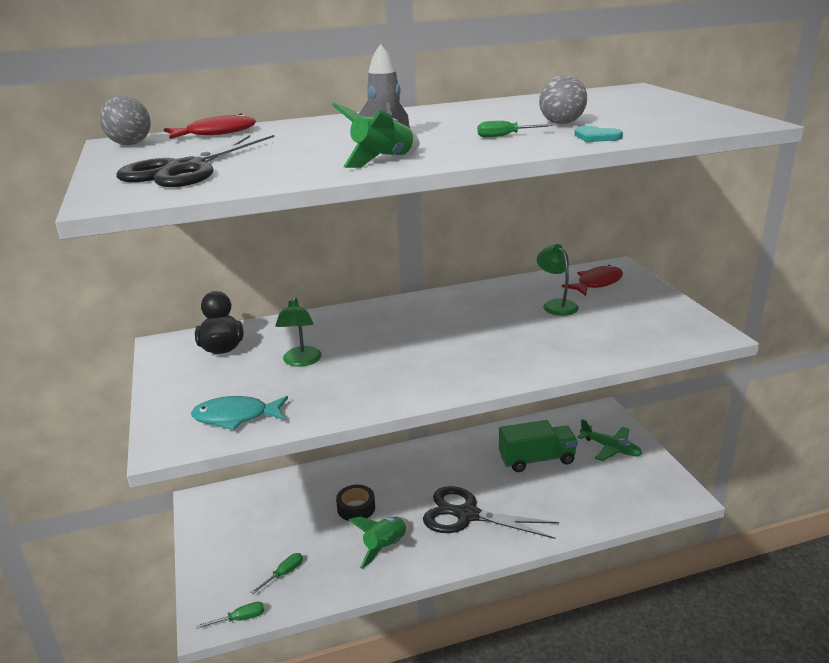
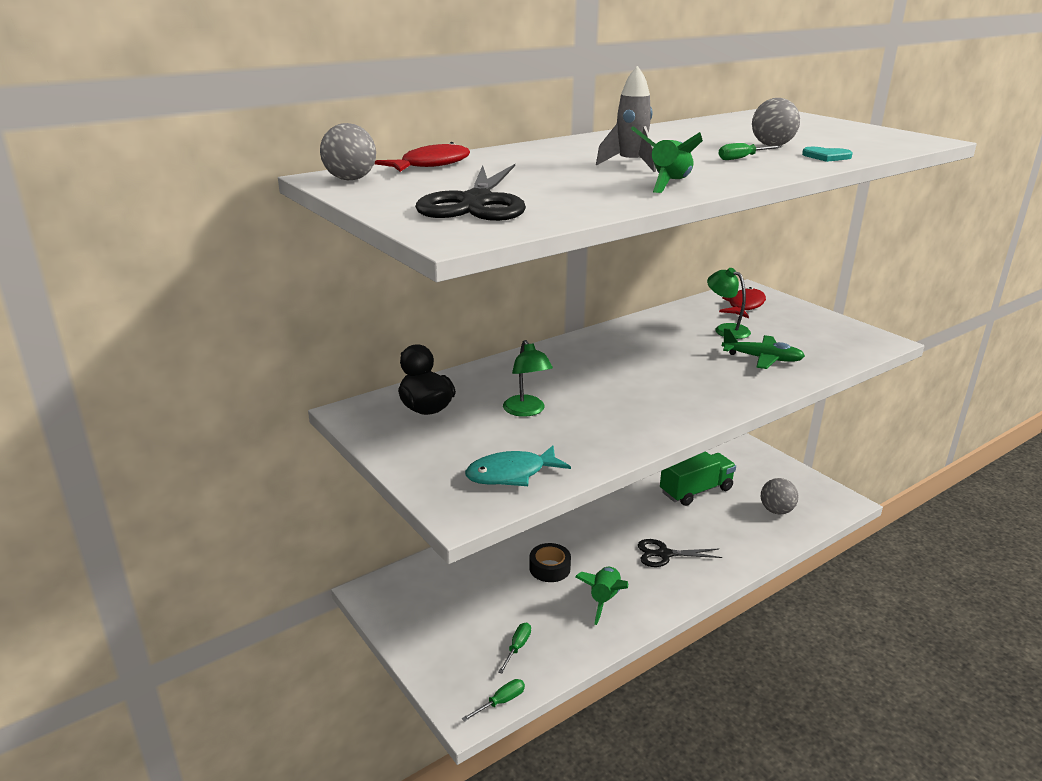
camera: 20 degrees left, 0 degrees up
black scissors [423,486,559,539] -> black scissors [638,539,723,567], size x0.61
green plane [577,419,642,461] -> green plane moved to [722,328,805,369]
none -> grey ball [761,478,798,514]

